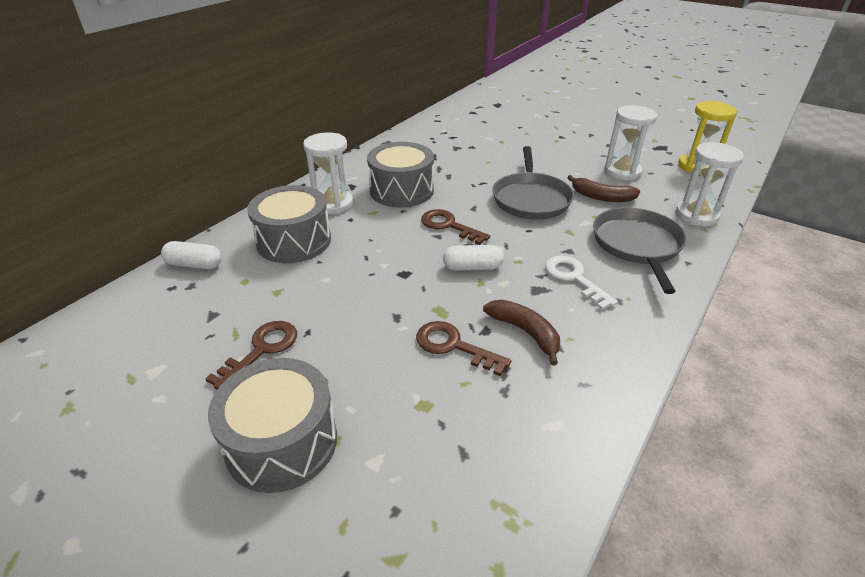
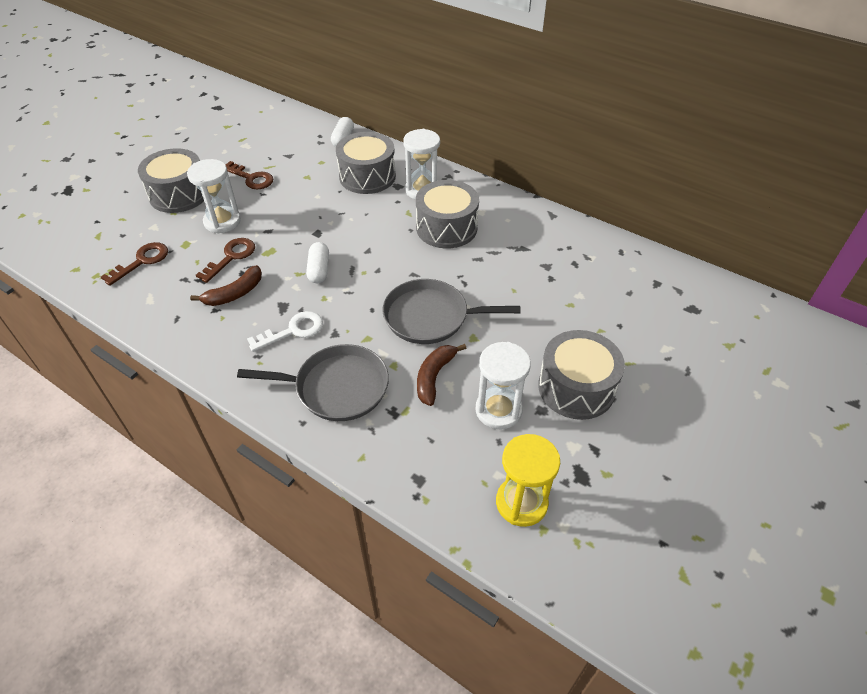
camera: 90 degrees right, 10 degrees up
brown key [421,209,490,245] -> brown key moved to [101,242,168,286]
white hourglass [676,142,744,226] -> white hourglass moved to [187,159,241,234]
none -> grey drum [538,330,625,420]

